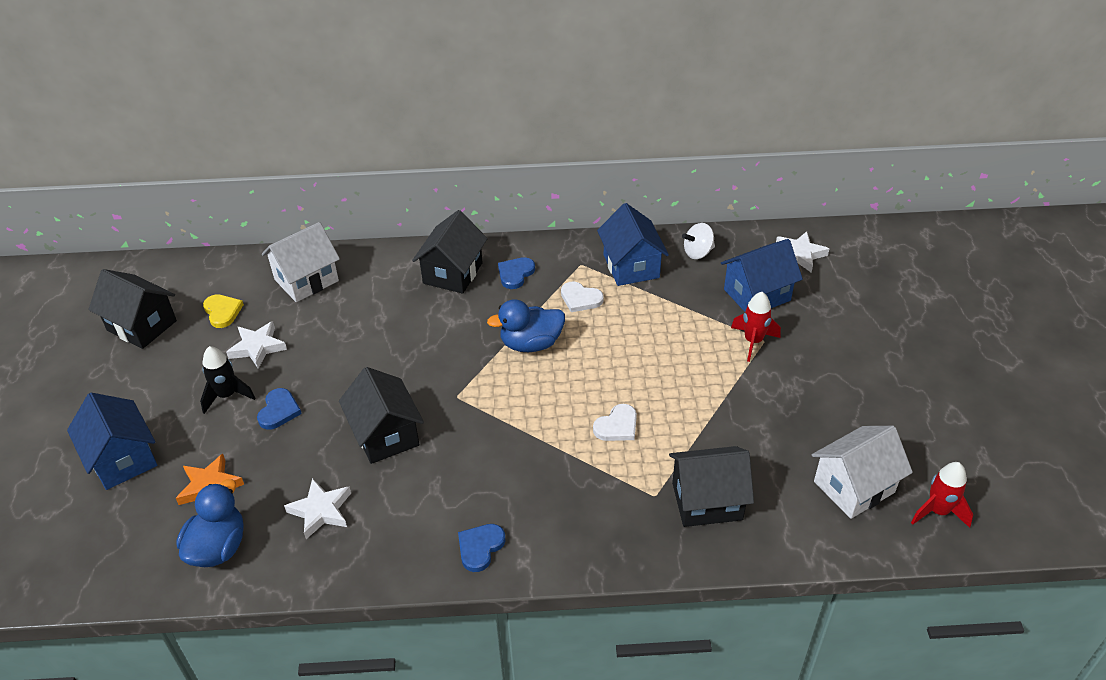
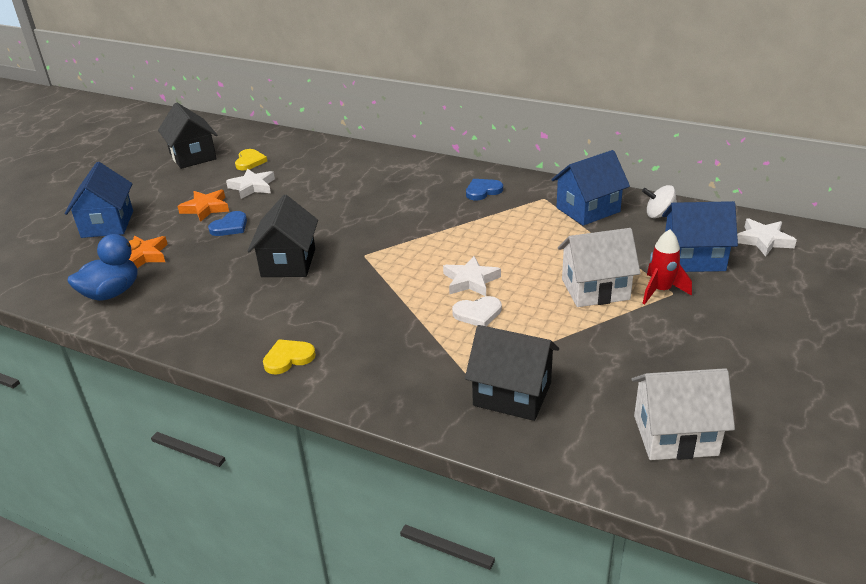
camera: 30 degrees right, 10 degrees down
black rocket [200,346,256,414] -> orange star [178,190,229,222]
white house [262,222,340,302] -> white house moved to [558,228,640,307]
white star [284,478,351,539] -> white star moved to [443,256,501,296]
black house [412,210,488,294] -> none
blue heart [458,524,505,572] -> yellow heart [263,339,316,374]
blue duck [487,299,565,352] -> none
white heart [561,282,604,312] -> none
blue house [597,203,669,286] -> blue house turned 45 degrees clockwise [551,150,630,226]
red rocket [911,462,973,528] -> none

